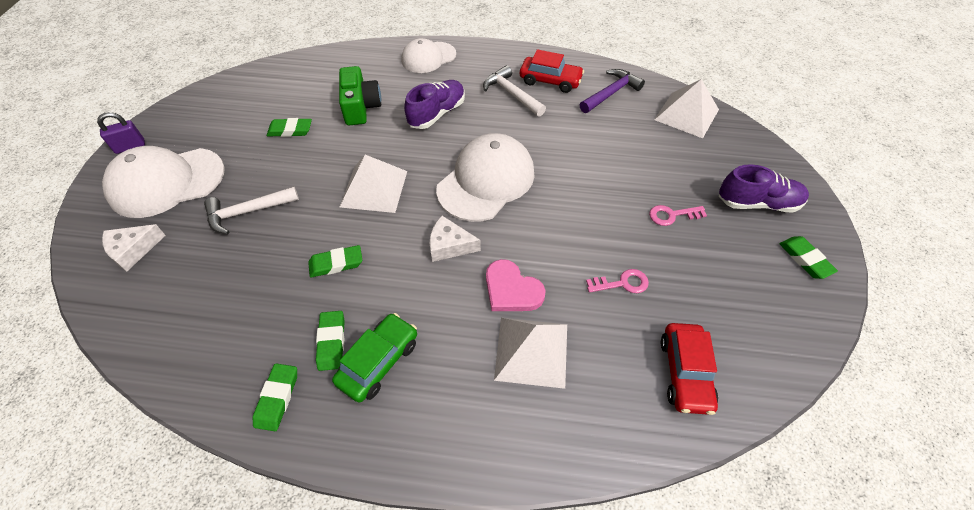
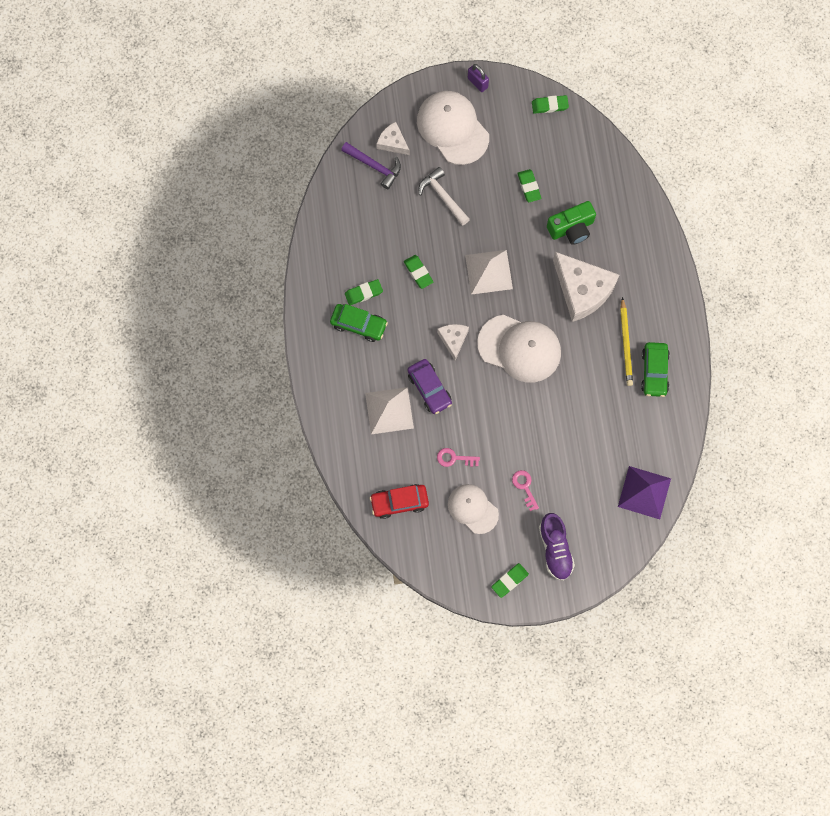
camera: 75 degrees right, 20 degrees up
green eraser [253,363,297,431] -> green eraser moved to [532,95,569,114]
white cap [401,38,456,73] -> white cap moved to [448,484,499,534]
purple shoe [404,80,465,129] -> white cheese [553,252,619,322]
white hammer [483,65,546,117] -> yellow pencil [620,297,633,386]
pink heart [486,259,546,311] -> purple car [408,359,452,414]
red car [520,49,584,93] -> green car [641,342,670,397]
purple hammer [580,69,645,113] -> purple hammer moved to [341,142,401,189]
pink key [586,269,649,293] -> pink key turned 120 degrees clockwise [437,448,480,467]
white pyramid [654,79,719,138] -> purple pyramid [618,466,671,519]

